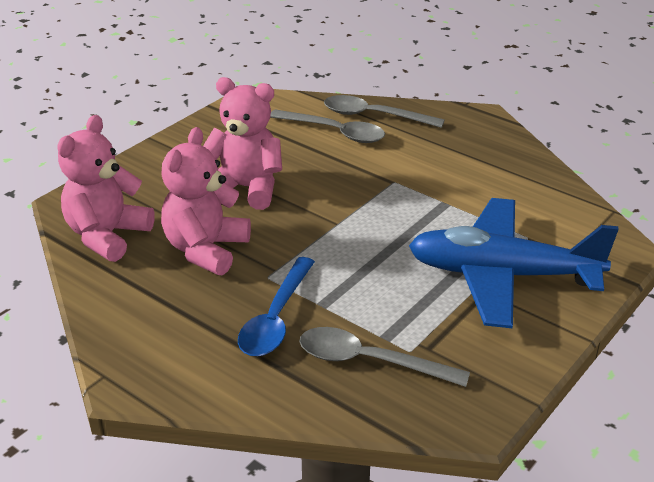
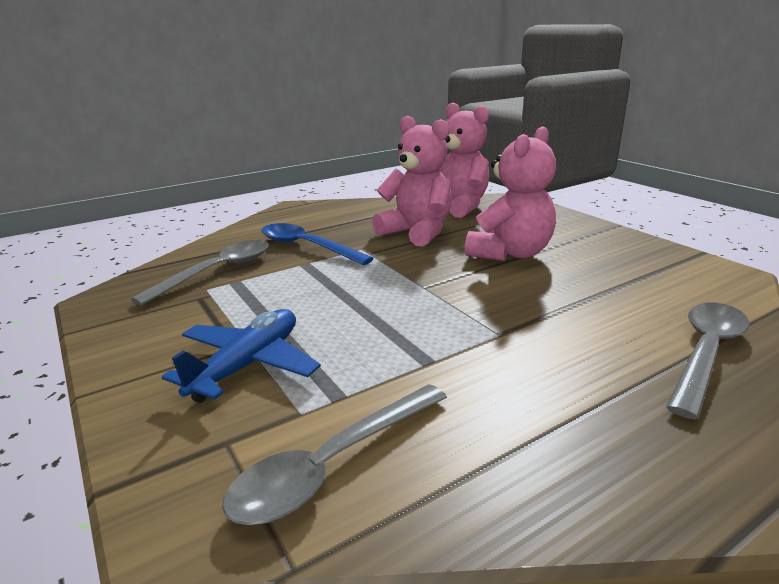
camera: 110 degrees right, 10 degrees down
grey spoon [270,109,385,143] -> grey spoon moved to [222,384,447,525]
blue plane [409,198,619,328] -> blue plane [162,309,321,403], size x0.59

